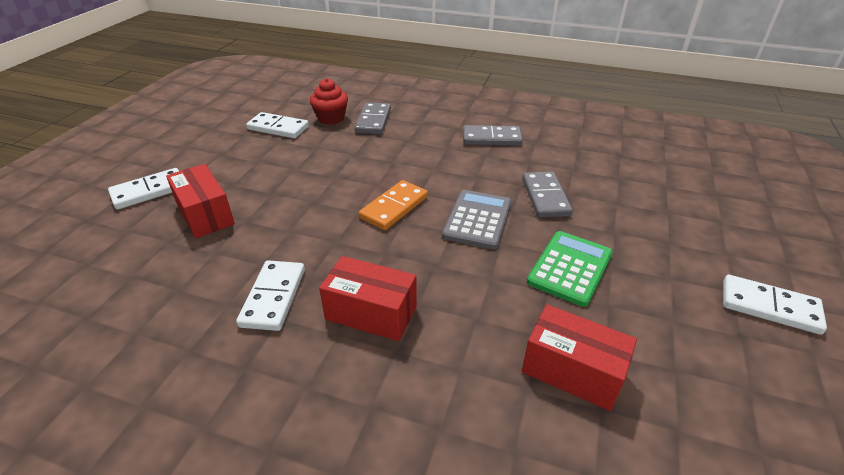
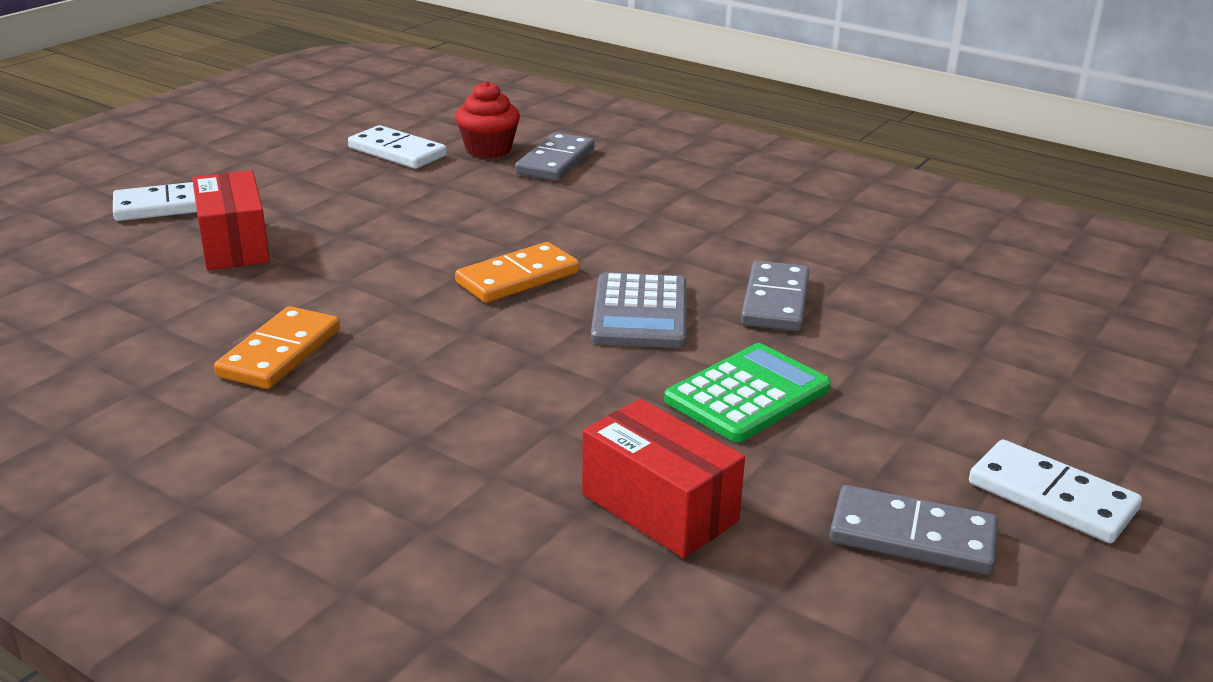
camera: 15 degrees right, 10 degrees down
white domino [236,260,305,331] -> orange domino [214,306,340,389]
red box [319,256,417,341] -> none
grey calculator [442,190,511,249] -> grey calculator turned 150 degrees clockwise [591,272,687,348]
grey domino [463,125,523,146] -> grey domino moved to [830,485,998,575]

